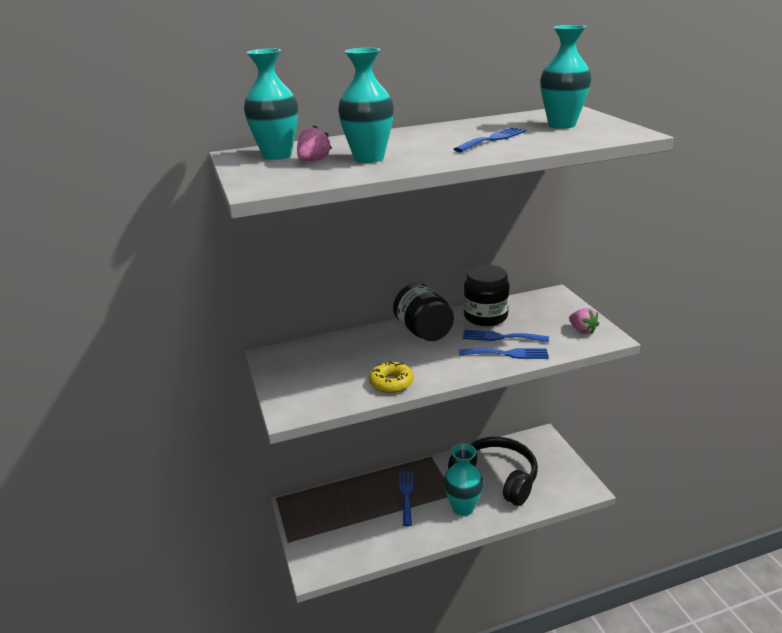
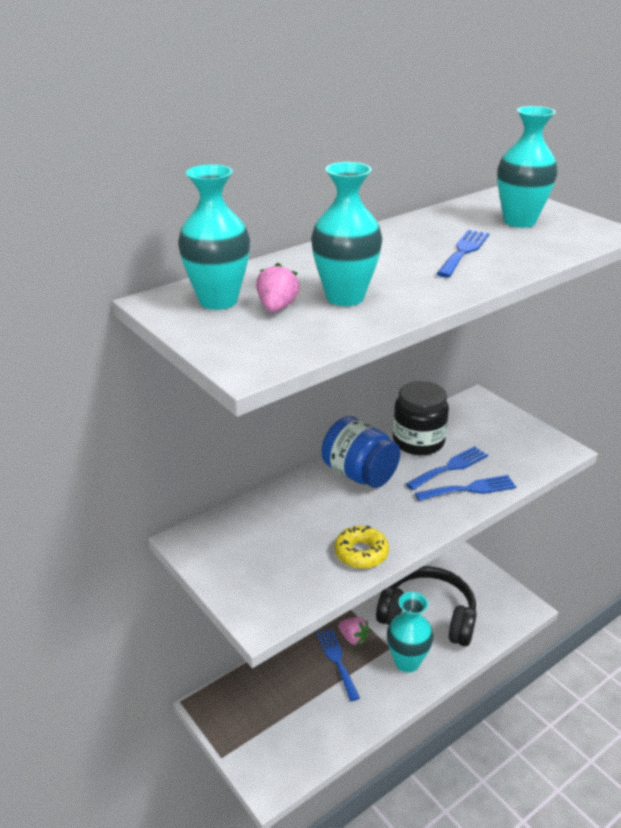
camera: 20 degrees left, 5 degrees up
black jar [393,283,454,341] -> blue jar [322,416,400,488]
blue fork [463,330,549,342] -> blue fork turned 150 degrees clockwise [406,446,488,490]
pink strawberry [569,308,599,334] -> pink strawberry moved to [339,617,370,645]

